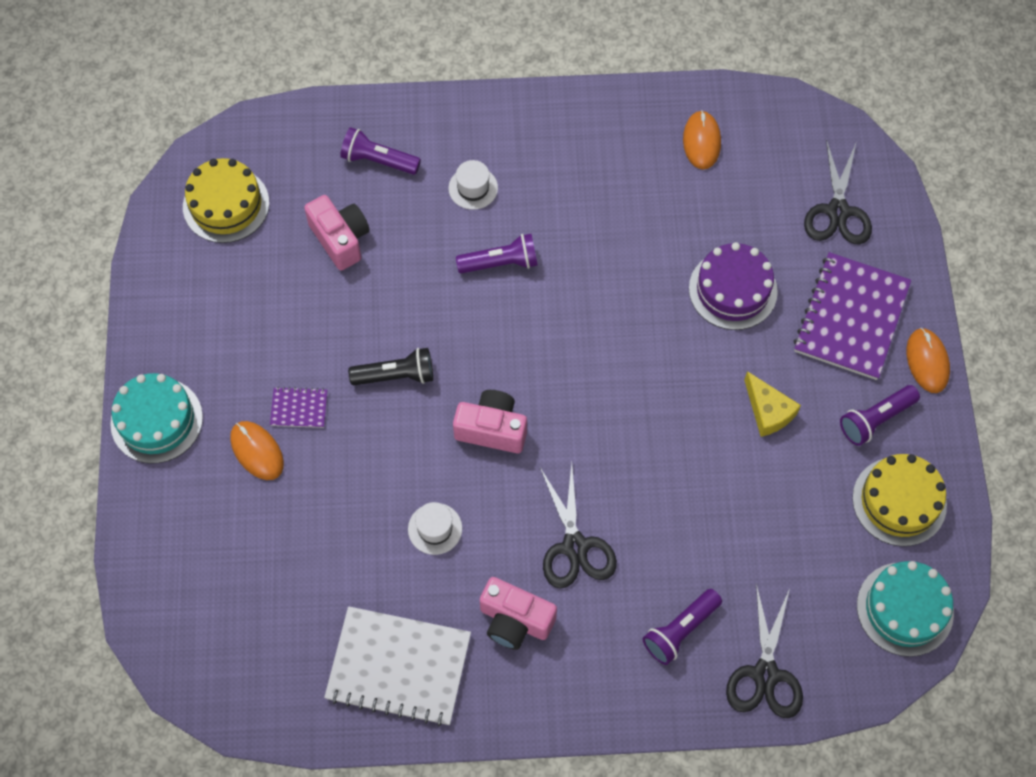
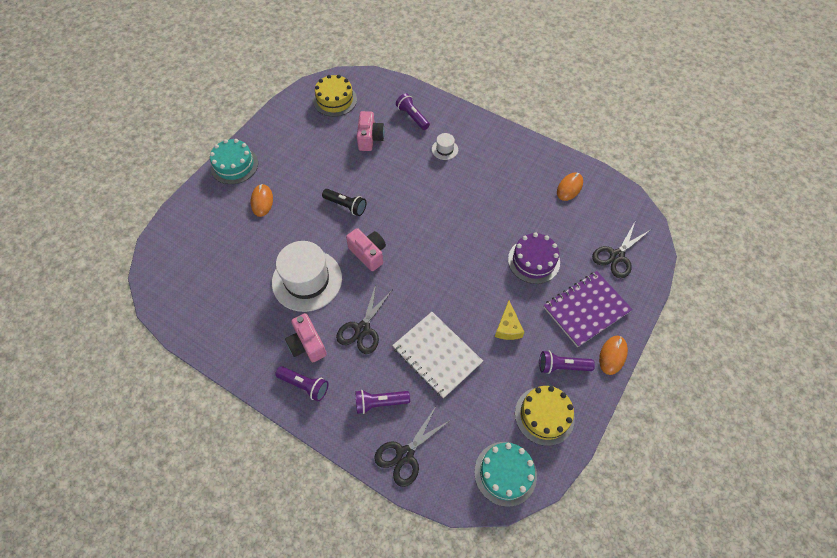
camera: 35 degrees right, 5 degrees down
purple notebook [270,387,328,428] -> none
white notebook [324,606,471,727] -> white notebook moved to [392,312,483,399]
white hat [408,502,462,555] -> white hat [272,241,342,312], size x2.30
purple flashlight [456,234,538,274] -> purple flashlight moved to [275,366,328,401]

